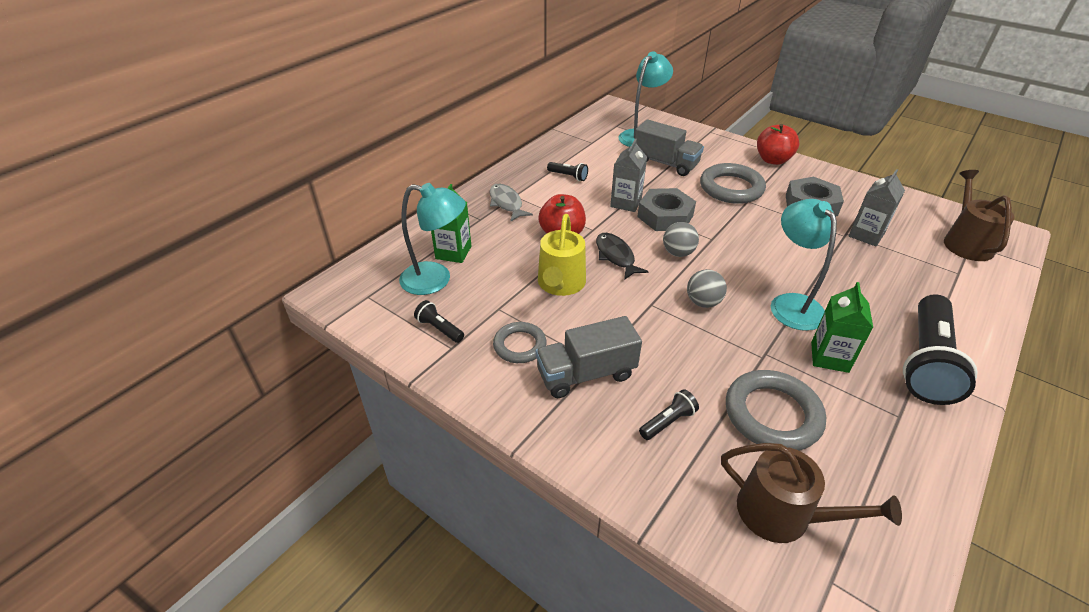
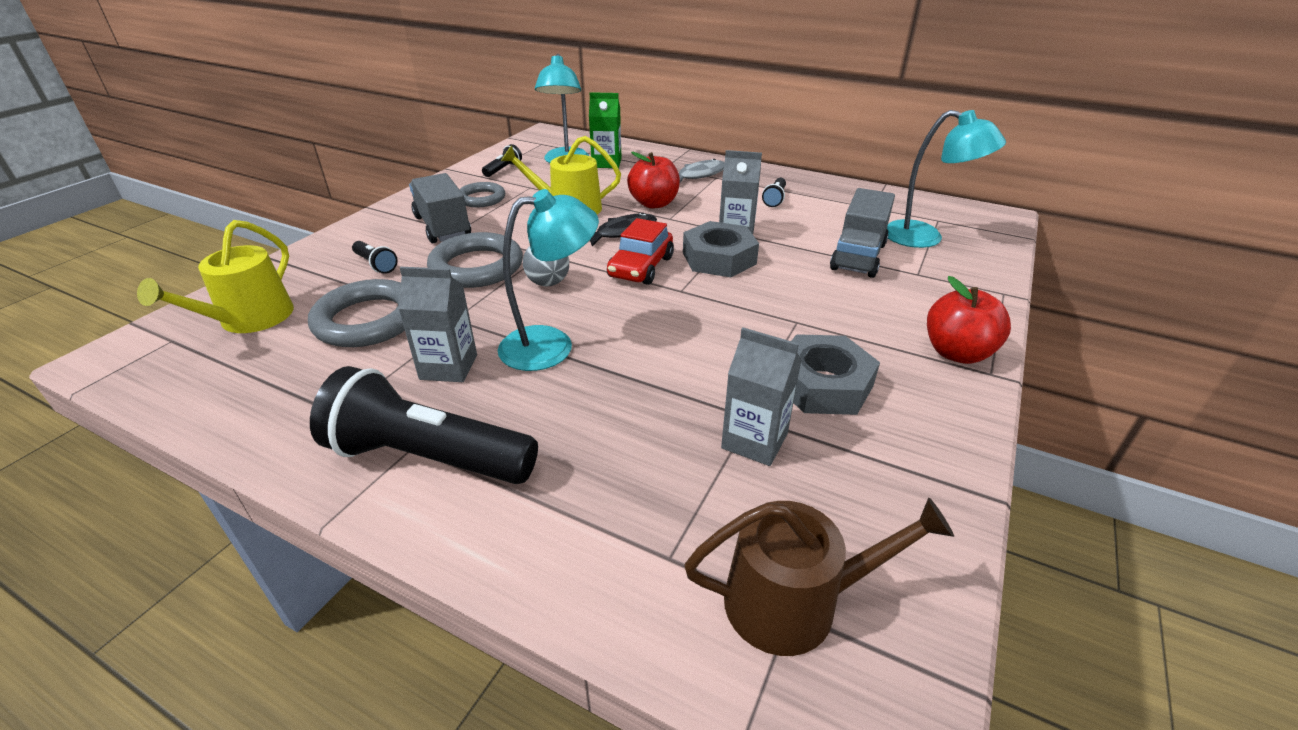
camera: 80 degrees right, 5 degrees down
grey ball [663,222,699,257] -> red car [607,218,674,285]
grey ring [700,163,766,204] -> grey ring moved to [427,232,523,288]
brown watering can [721,443,902,543] -> yellow watering can [137,220,294,333]
green carton [811,282,873,373] -> grey carton [398,267,477,382]

